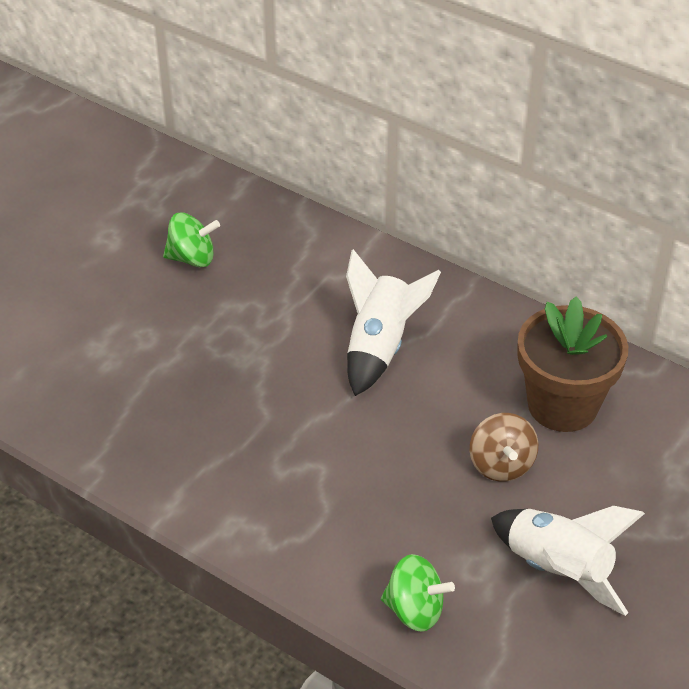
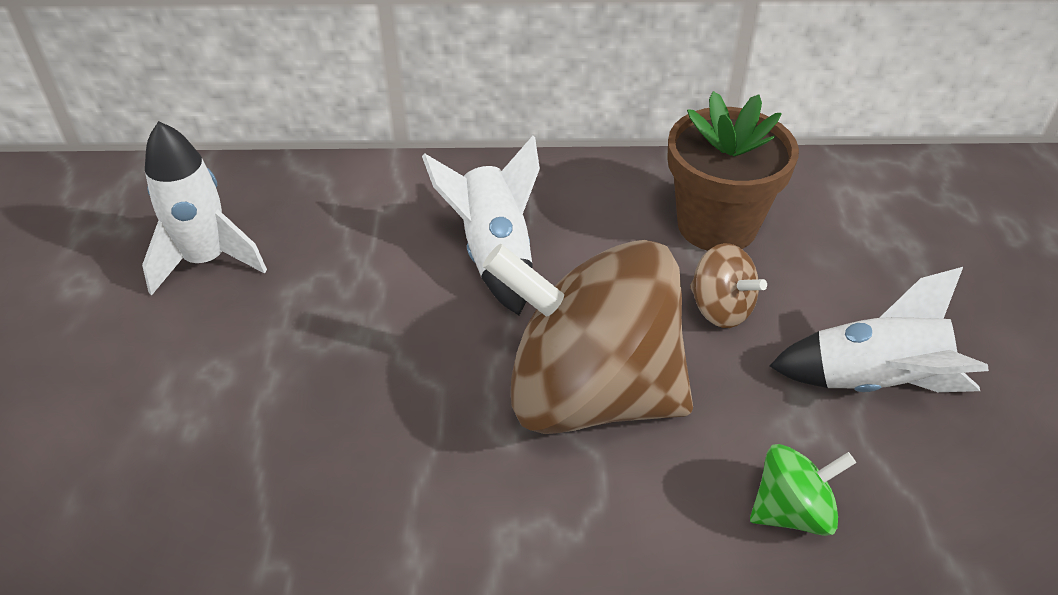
camera: 35 degrees left, 0 degrees up
green spinning top [163,213,220,268] -> white rocket [142,121,267,295]
none -> brown spinning top [483,240,693,434]

